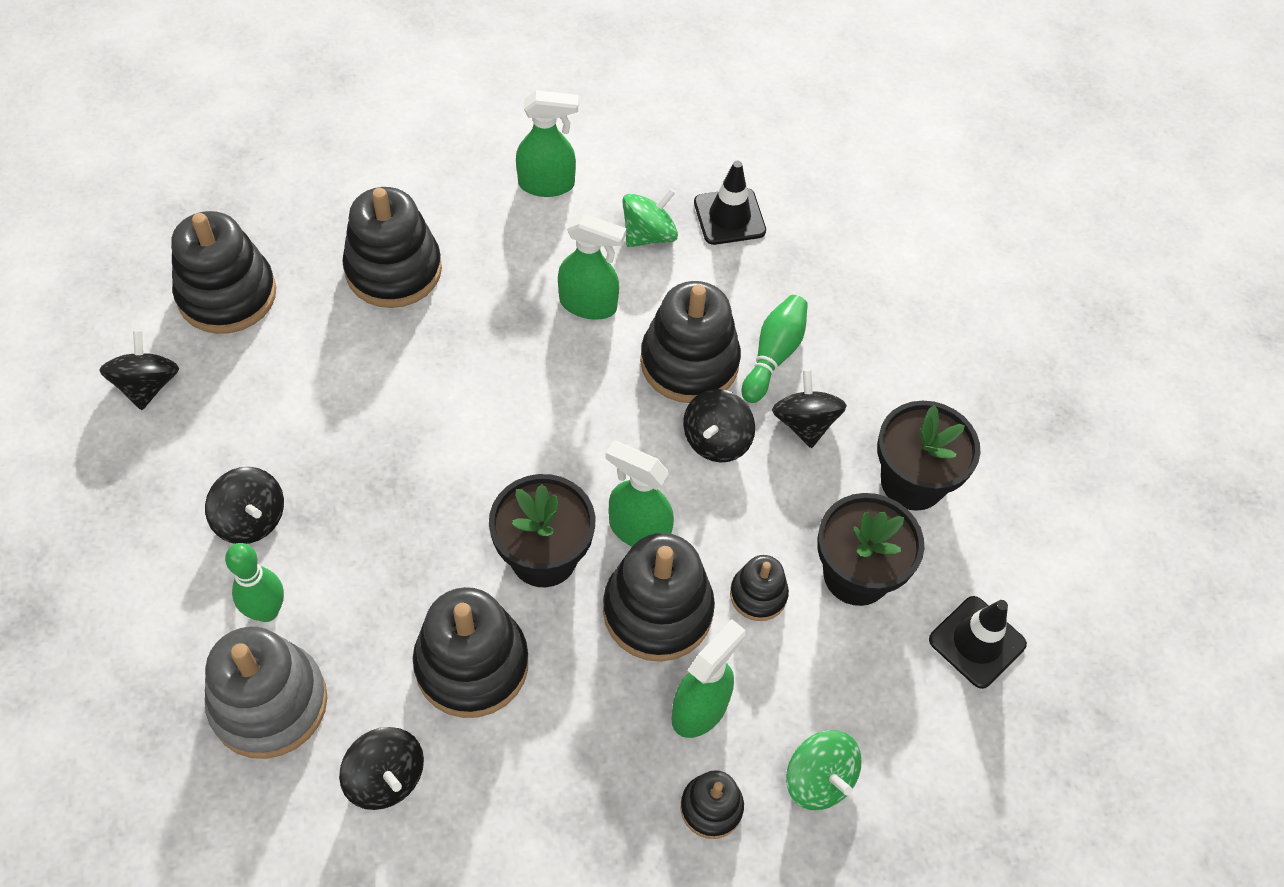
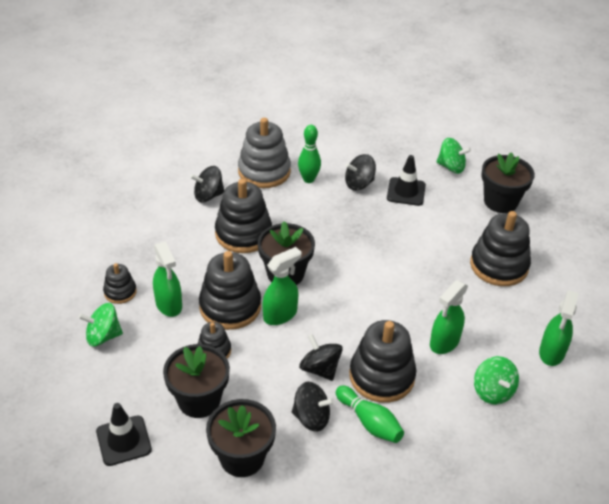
camera: 115 degrees right, 15 degrees down
black spinning top [99,331,179,410] -> green spinning top [436,138,471,174]
black stacking toy [171,211,276,334] -> black flower pot [481,152,535,213]
black traffic cone [694,161,766,245] -> black traffic cone moved to [387,155,426,206]

